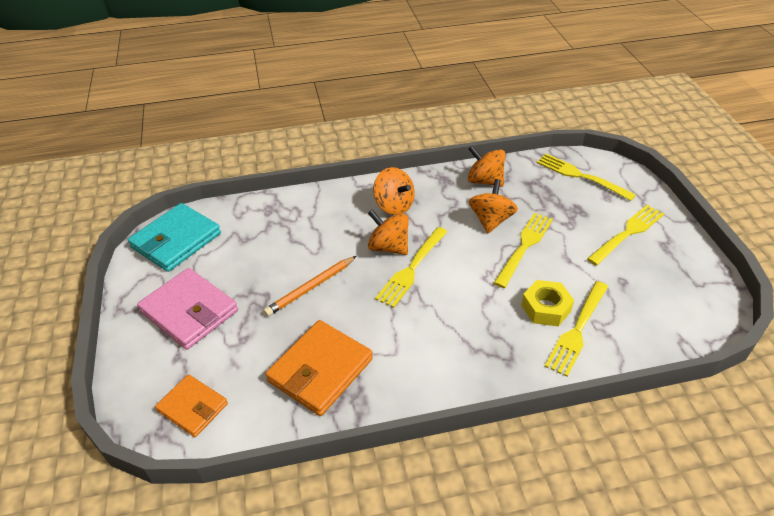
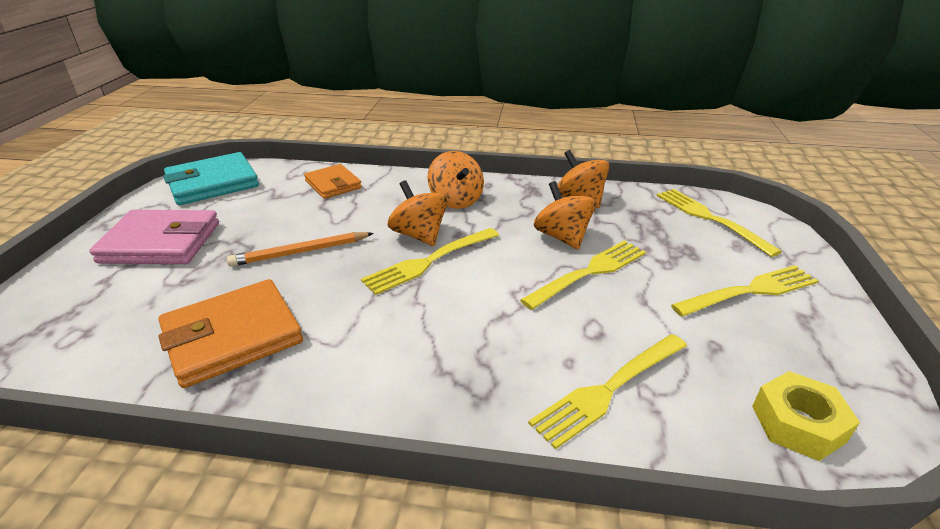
camera: 20 degrees right, 10 degrees down
pink wallet [137,268,238,350] -> pink wallet turned 60 degrees counterclockwise [89,210,219,264]
orange wallet [155,374,228,437] -> orange wallet moved to [304,164,362,199]
orange spinning top [469,179,518,233] -> orange spinning top turned 60 degrees counterclockwise [534,181,596,250]
yellow nut [521,280,574,327] -> yellow nut moved to [752,371,860,461]

